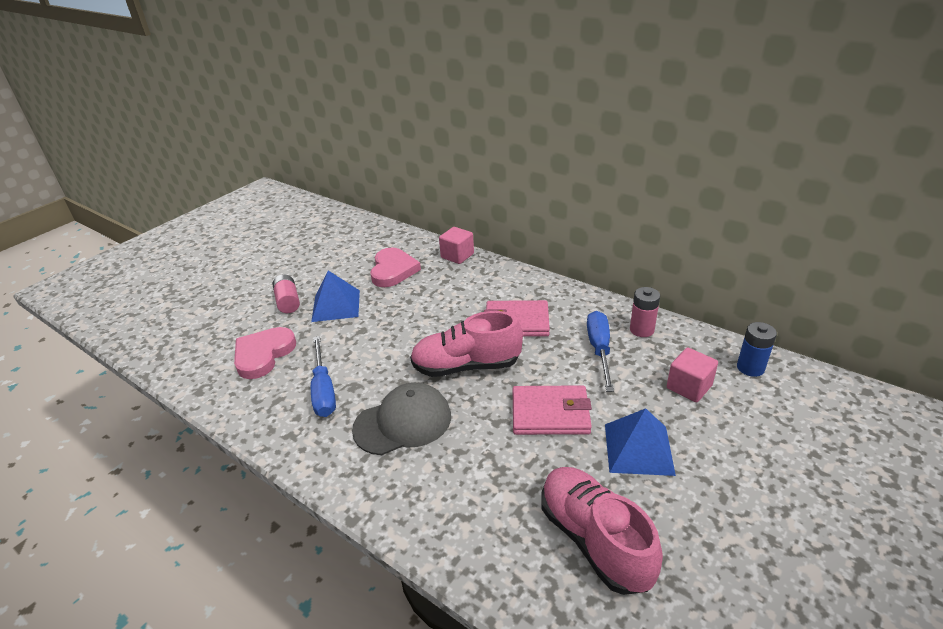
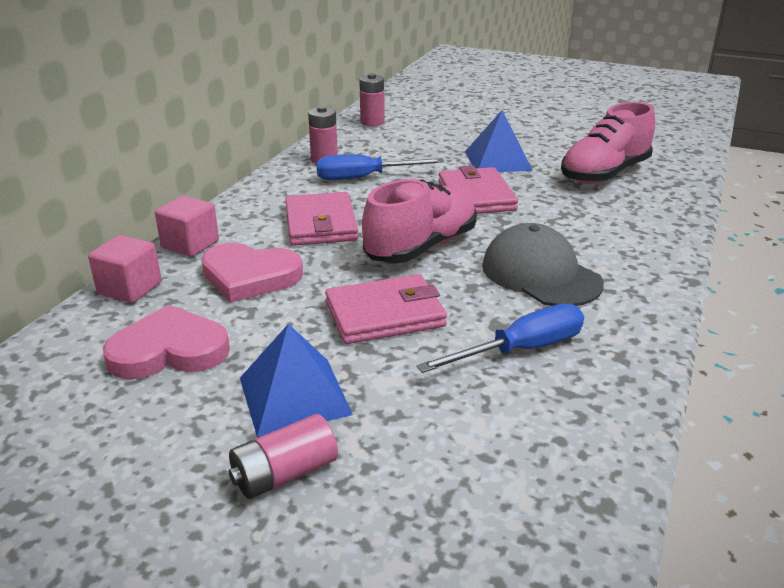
camera: 105 degrees left, 5 degrees down
pink heart [234,327,296,379] -> pink heart moved to [202,243,303,303]
pink shoe [410,311,523,377] -> pink shoe turned 120 degrees counterclockwise [362,179,477,263]
pink cube [667,347,718,402] -> pink cube moved to [155,196,219,257]
blue battery [737,322,777,377] -> pink battery [359,73,385,126]
none -> pink wallet [325,274,447,344]

